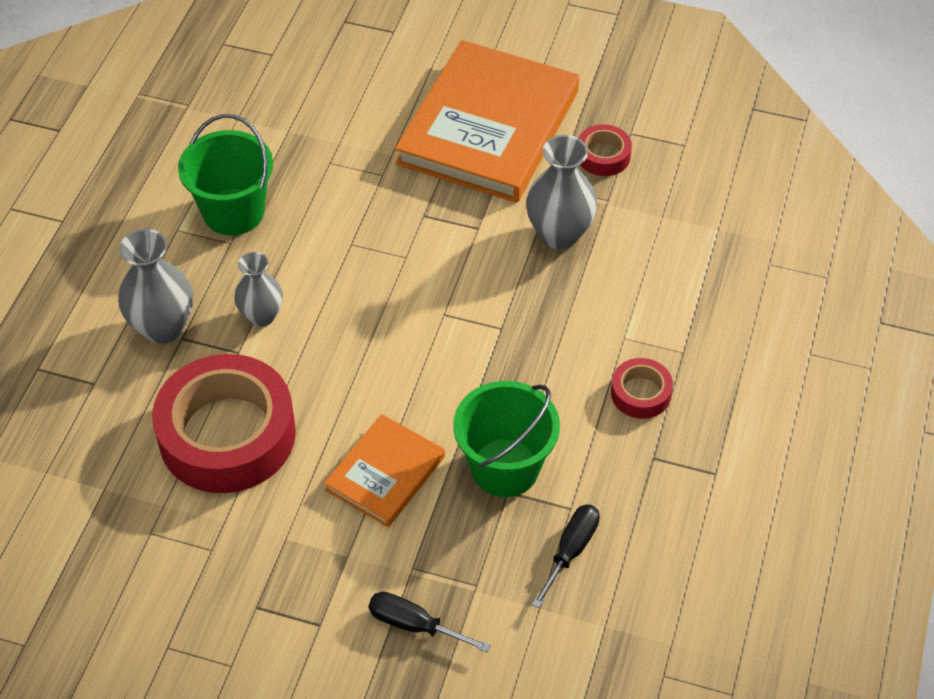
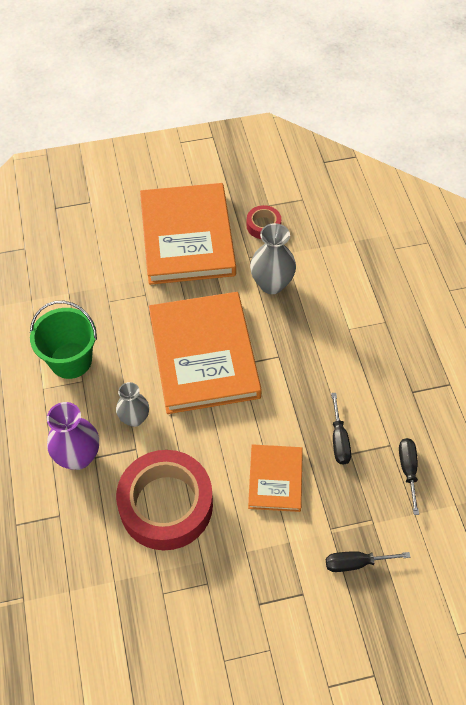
camera: 30 degrees left, 5 degrees up
grey vase [118,229,193,344] -> purple vase [47,402,99,470]
green bucket [453,381,560,497] -> black screwdriver [331,393,351,465]
red tape [611,358,673,419] -> none
none -> orange book [149,292,262,414]

